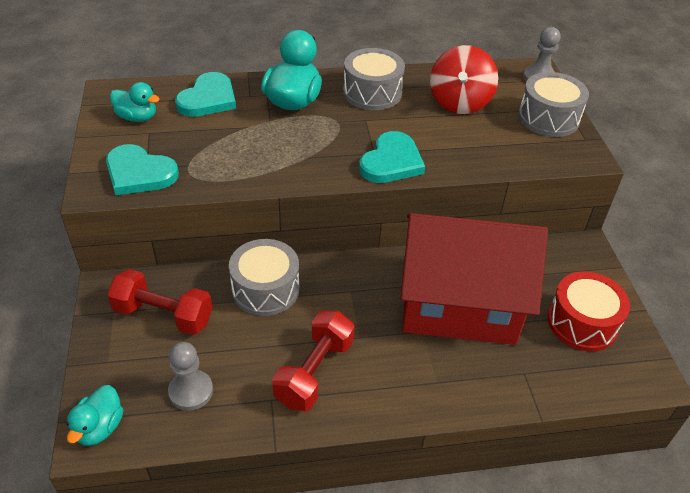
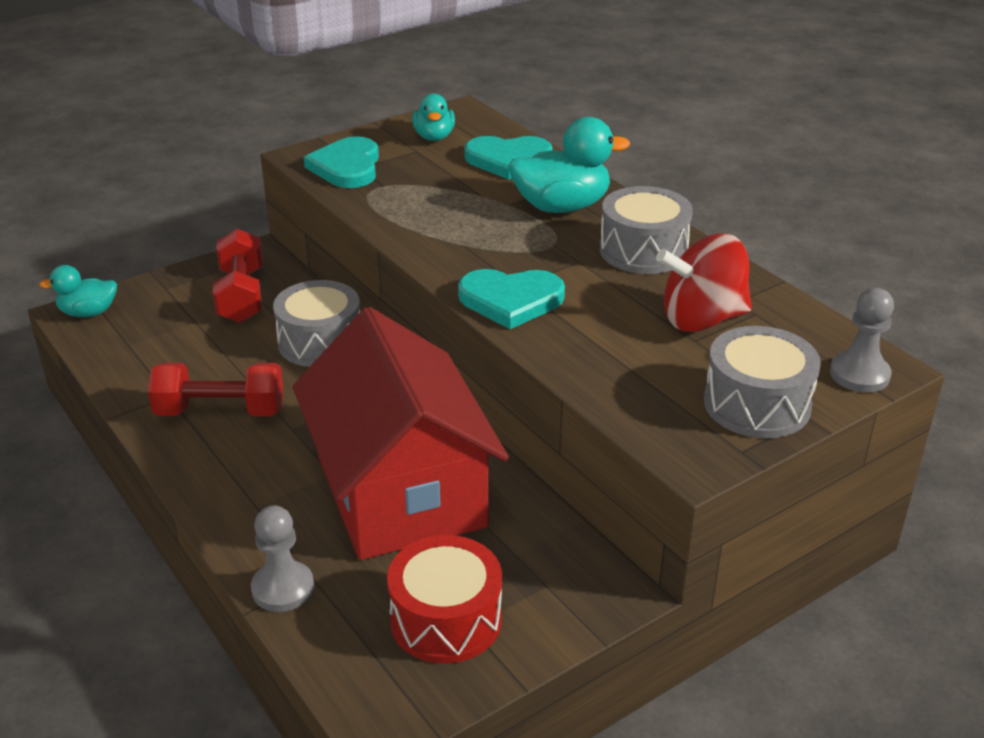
camera: 65 degrees right, 10 degrees down
grey pawn [168,342,213,411] -> grey pawn moved to [251,505,314,612]

